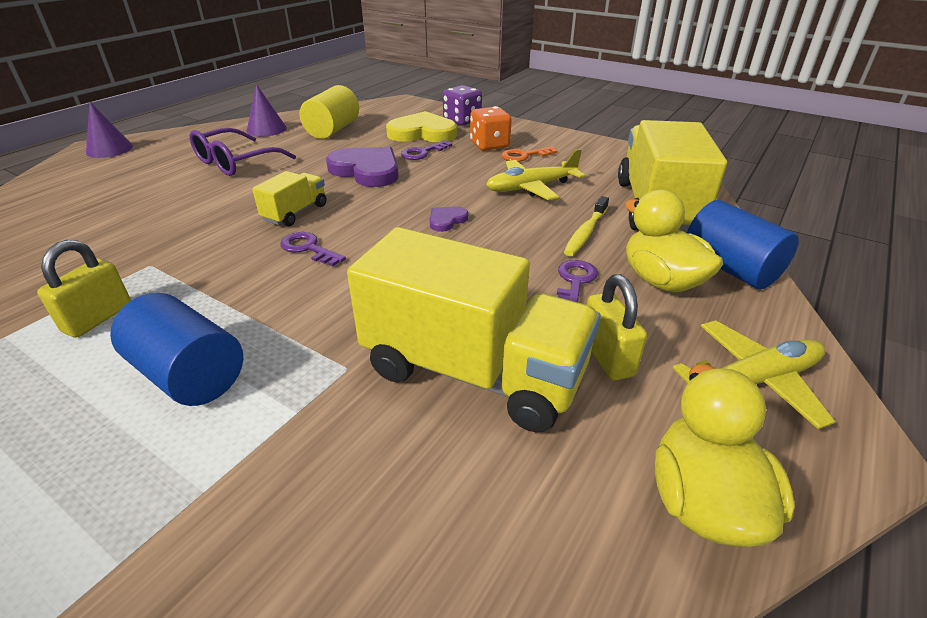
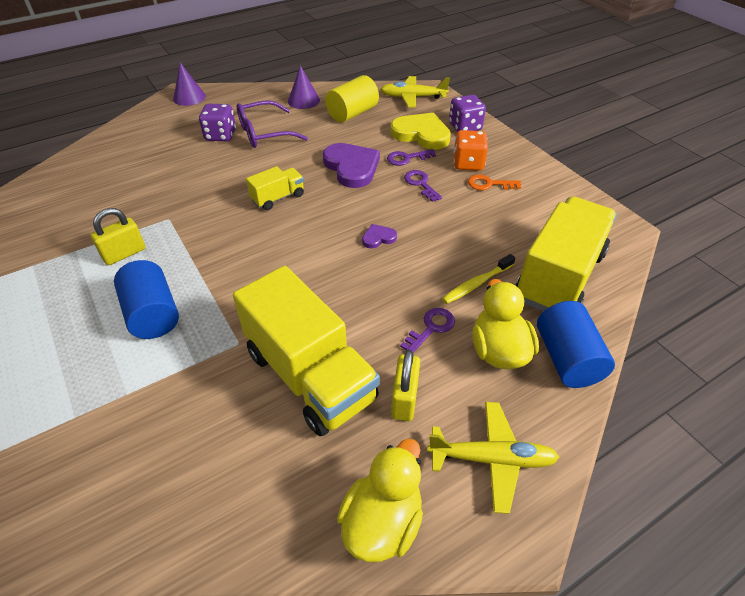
camera: 25 degrees right, 10 degrees up
purple key [280,232,346,266] -> purple key moved to [404,170,442,202]
yellow plane [486,149,585,200] -> yellow plane moved to [380,76,450,108]
none -> purple dice [199,104,236,141]

